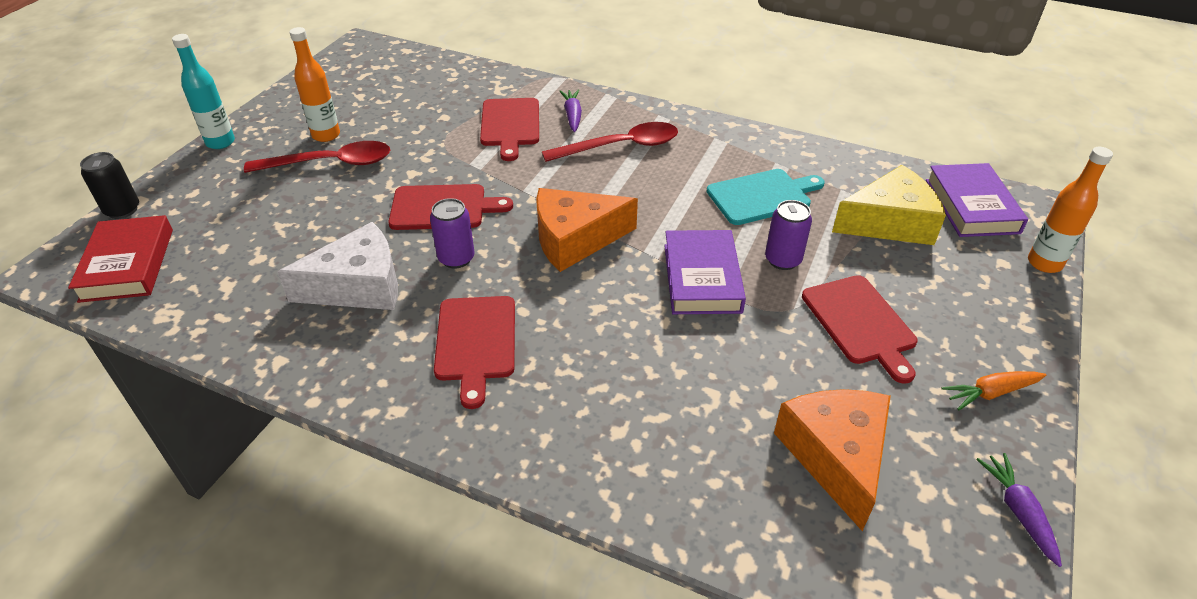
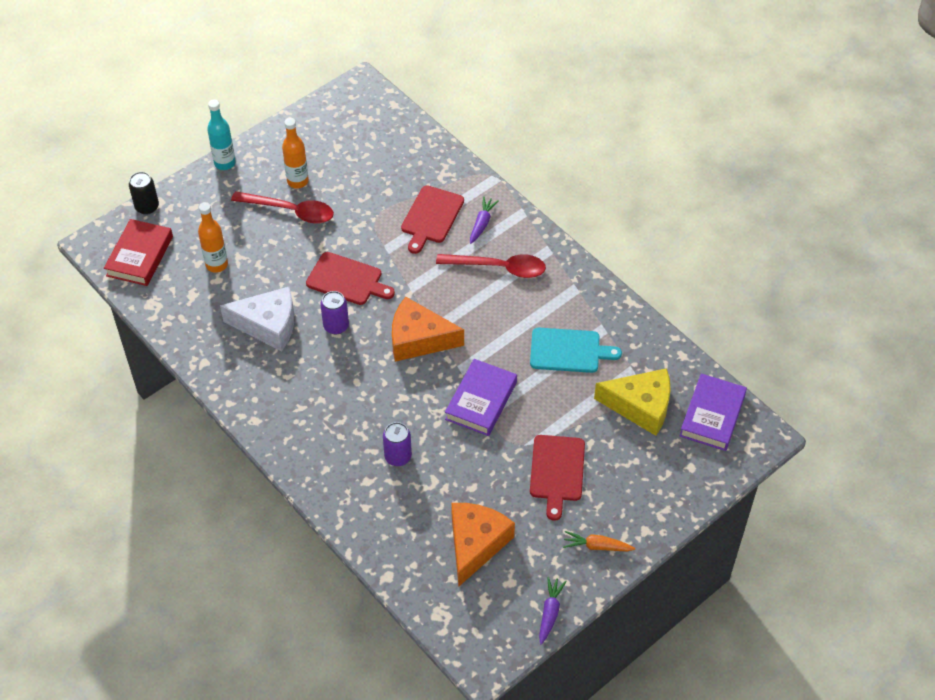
camera: 25 degrees right, 10 degrees up
red cutting board [434,296,515,409] -> none
purple can [765,200,812,270] -> purple can moved to [383,422,412,466]
orange bottle [1028,147,1113,273] -> orange bottle moved to [198,202,228,272]

